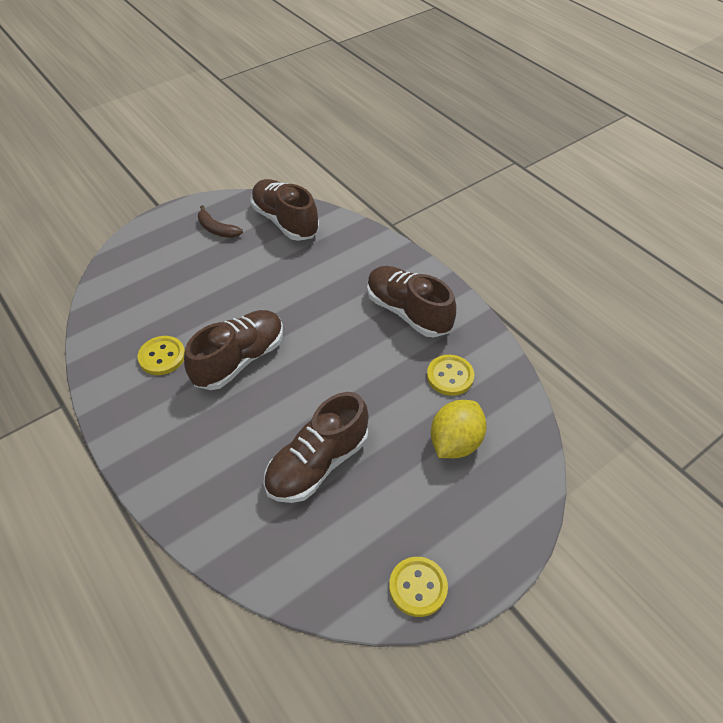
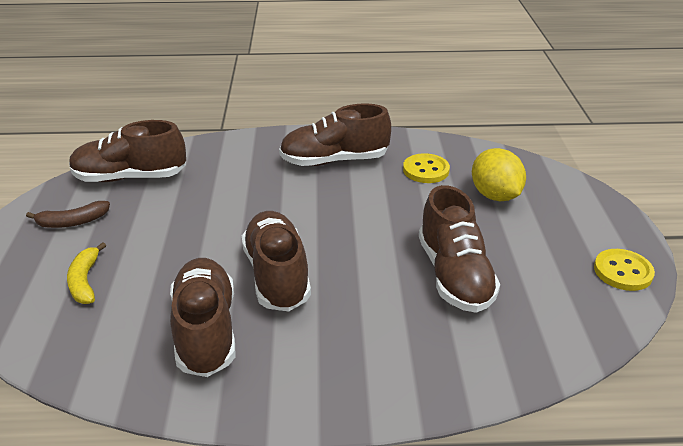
camera: 55 degrees left, 15 degrees down
yellow button [138,336,185,375] -> brown shoe [170,258,235,377]
none -> yellow banana [67,242,106,304]

